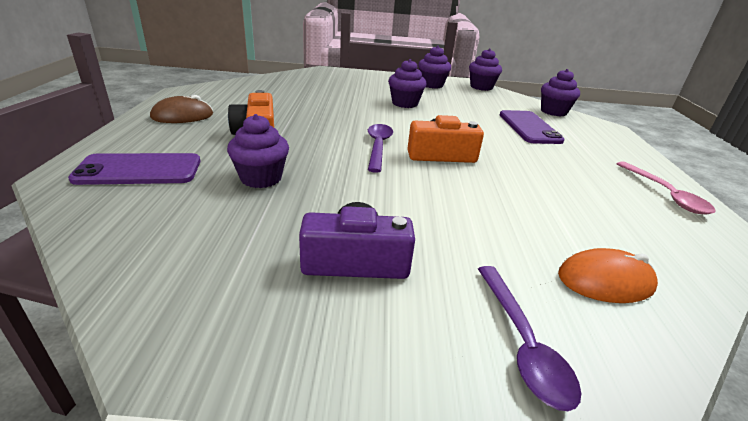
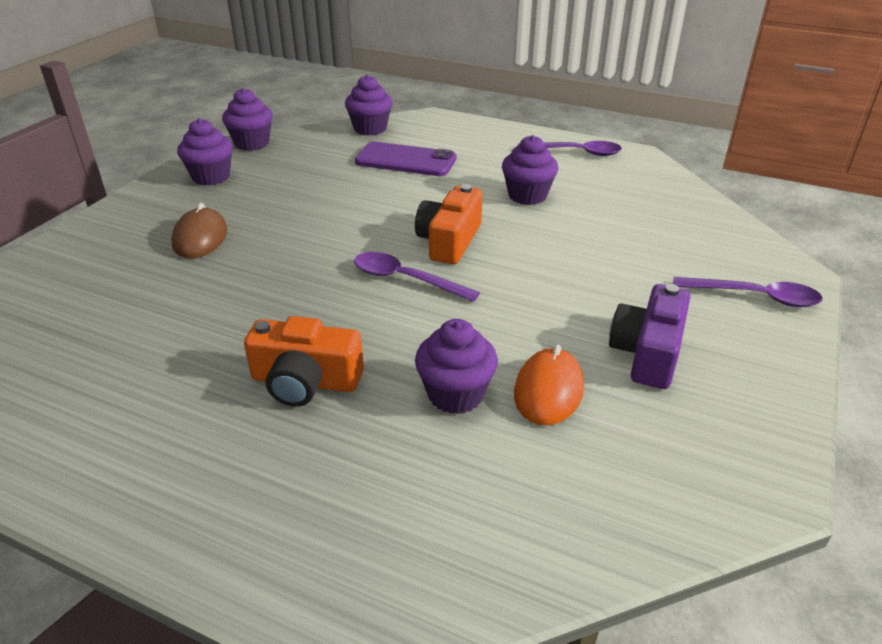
camera: 65 degrees left, 5 degrees up
purple phone [68,153,200,185] -> none
brown mouse [150,95,213,123] -> brown mouse moved to [171,203,227,259]
purple cupcake [388,59,426,108] -> purple cupcake moved to [502,135,558,205]
orange mouse [558,248,658,303] -> orange mouse moved to [514,345,584,426]
pink spoon [617,161,716,214] -> purple spoon [518,141,622,156]

